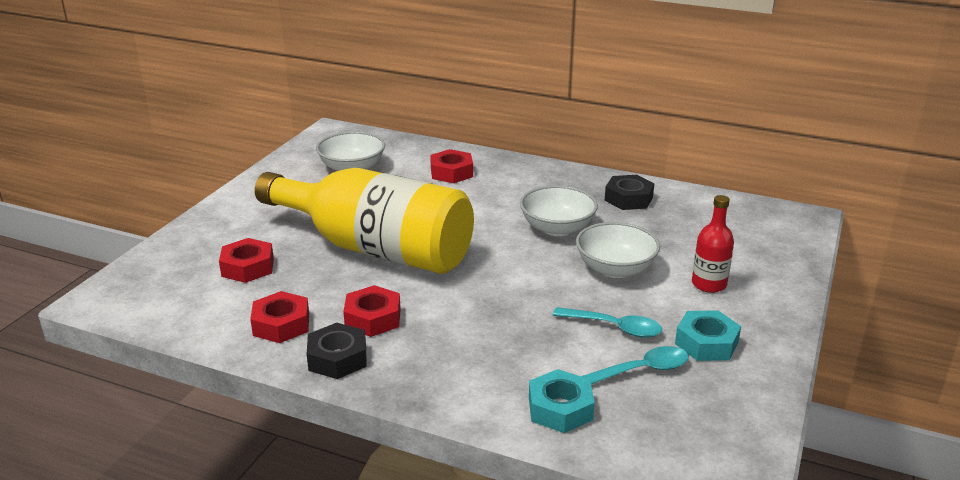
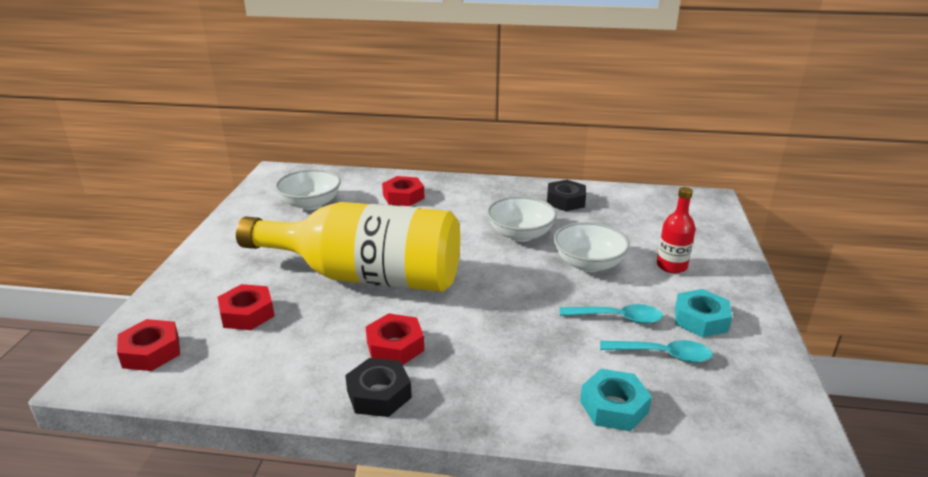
camera: 15 degrees left, 0 degrees up
red nut [250,291,309,343] -> red nut moved to [117,319,180,371]
turquoise spoon [581,346,689,384] -> turquoise spoon turned 45 degrees clockwise [600,340,713,363]

